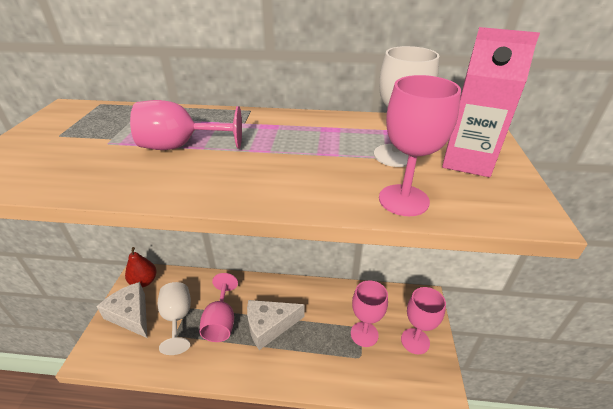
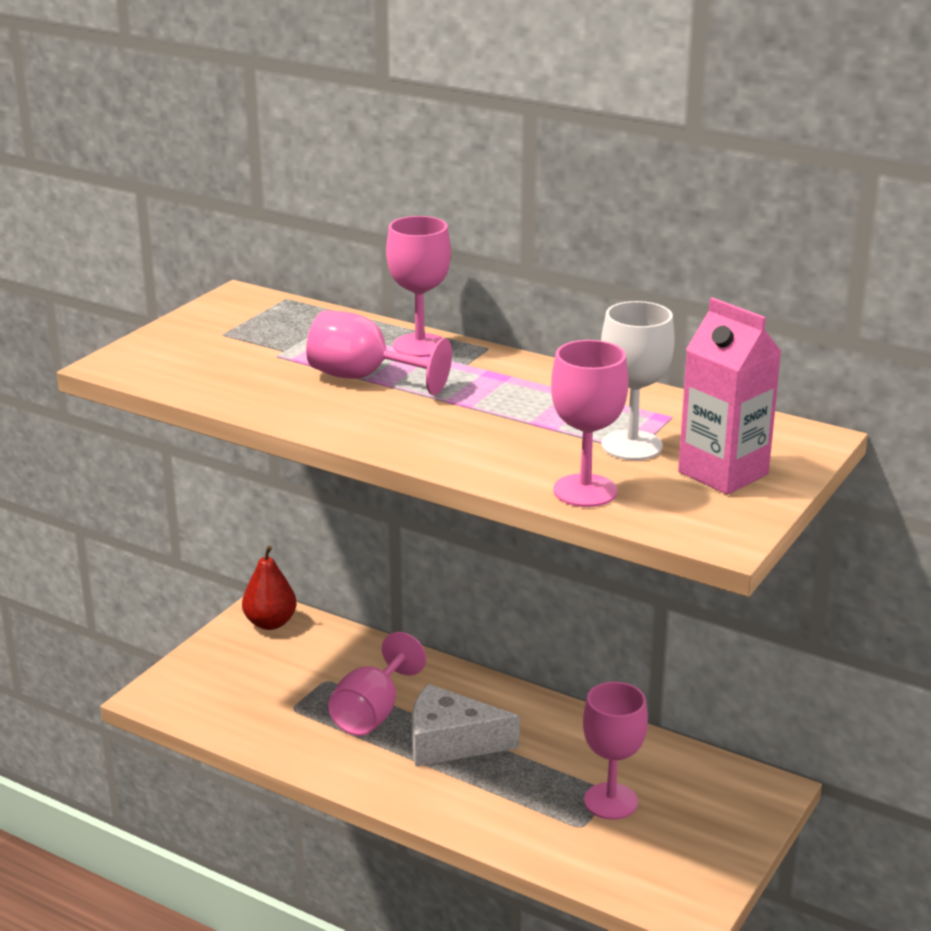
camera: 25 degrees right, 10 degrees down
white cheese [96,282,147,338] -> none
white goblet [158,282,191,355] -> none
pink goblet [401,287,446,354] -> pink goblet moved to [386,216,451,357]

